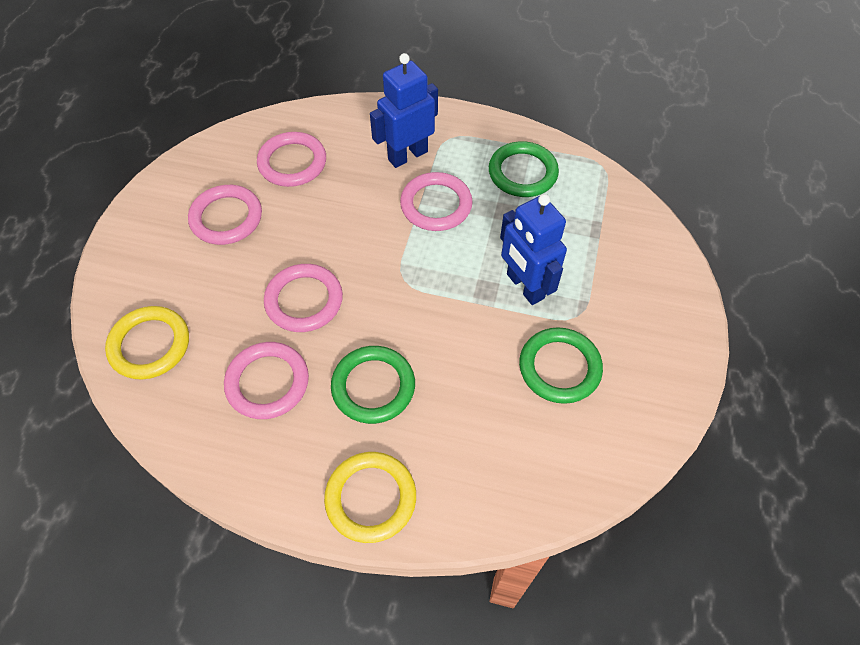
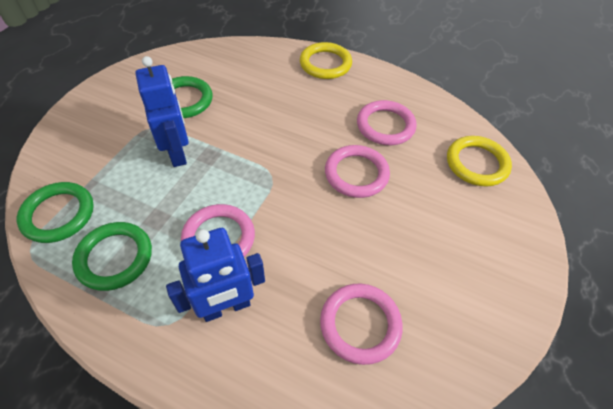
camera: 170 degrees left, 5 degrees down
pink ring [188,185,262,245] -> none
green ring [331,346,415,424] -> green ring moved to [17,182,94,243]

